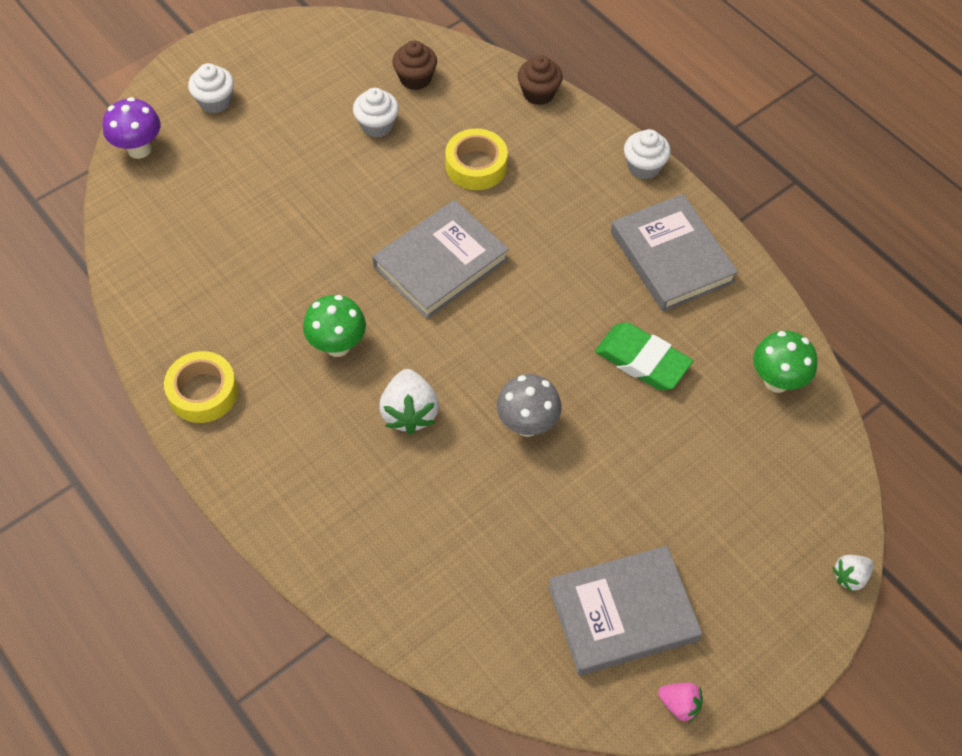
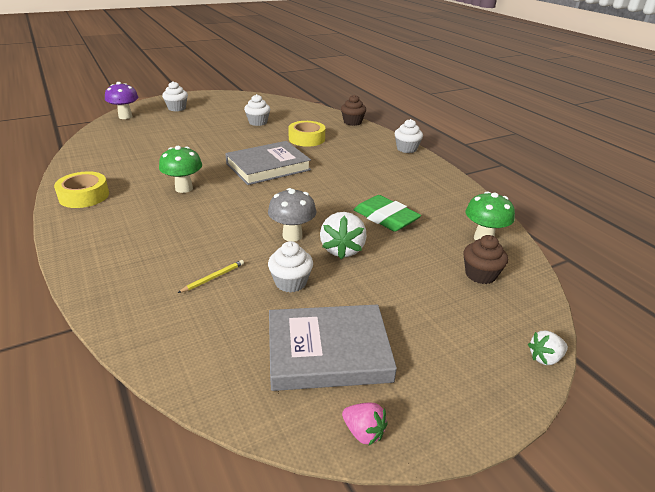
camera: 10 degrees right, 25 degrees down
white strawberry [379,369,439,435] -> white strawberry moved to [320,212,367,259]
brown cupcake [392,40,437,90] -> brown cupcake moved to [463,235,508,284]
grey book [611,194,738,312] -> none
none -> yellow pencil [178,260,244,293]
none -> white cupcake [268,241,313,293]

